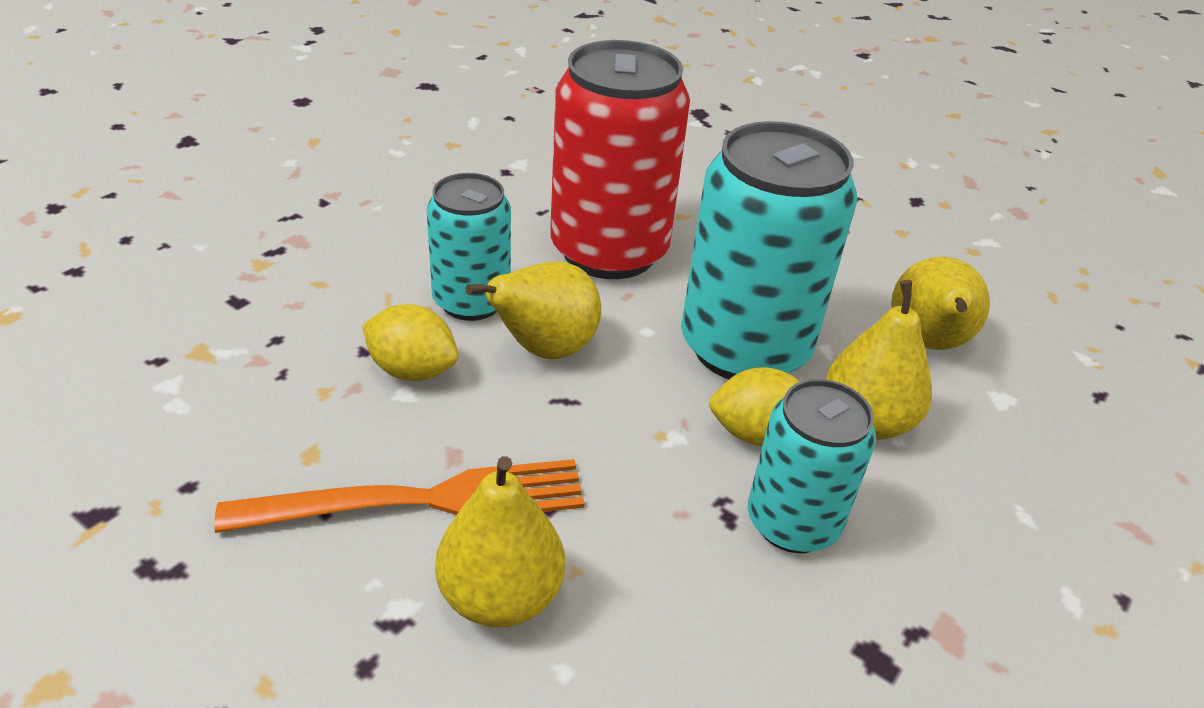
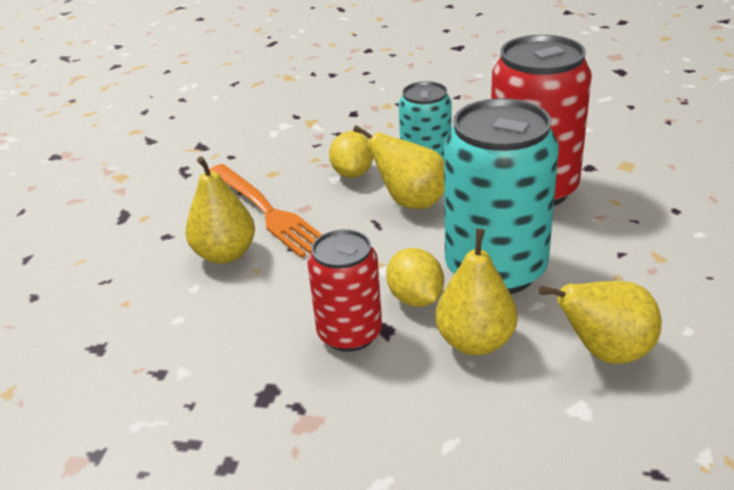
camera: 70 degrees right, 5 degrees down
turquoise can [748,379,876,553] -> red can [308,229,382,352]

